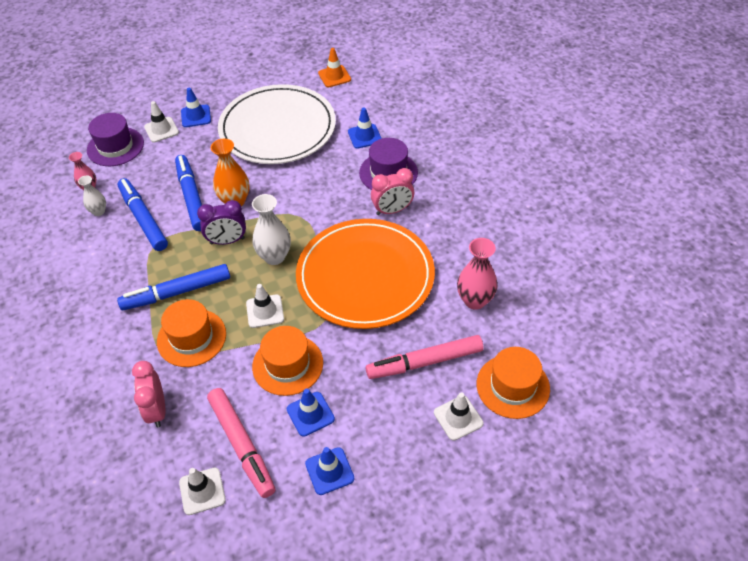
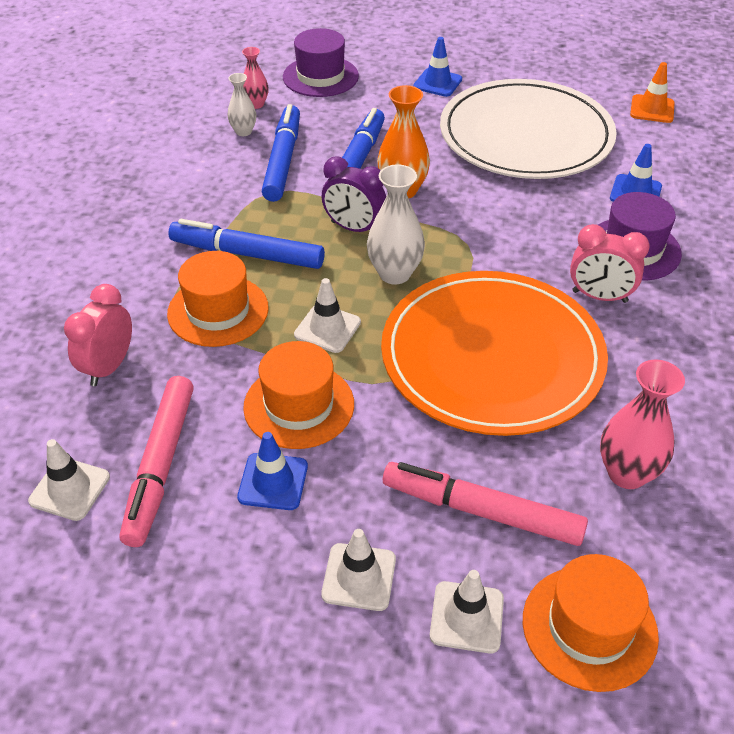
camera: 35 degrees right, 5 degrees down
white traffic cone [144,101,179,143] -> white traffic cone moved to [321,529,396,611]
blue traffic cone [305,447,354,495] -> none

